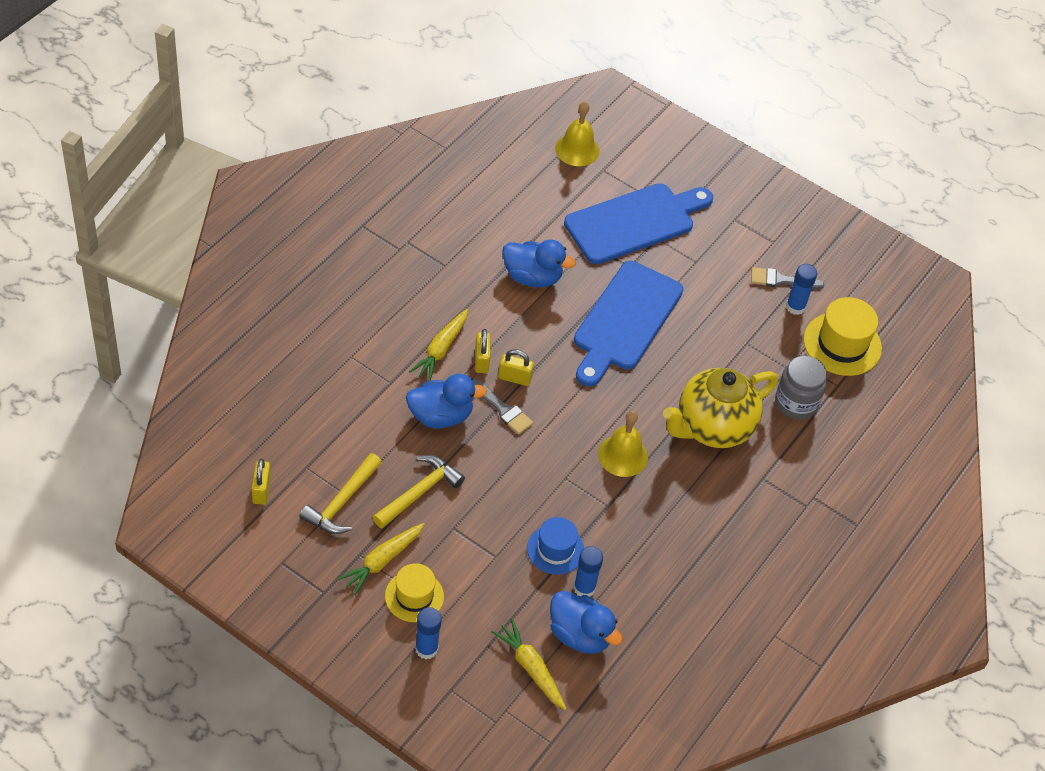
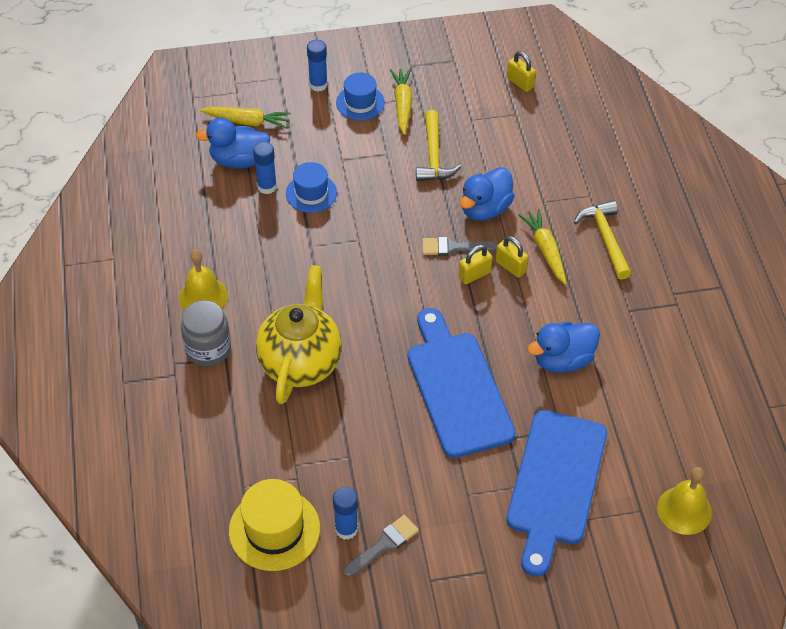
camera: 140 degrees right, 0 degrees up
yellow hammer [299,453,382,534] -> yellow hammer moved to [574,200,631,280]
yellow hat [385,563,444,622] -> blue hat [336,73,385,120]
yellow bell [598,411,648,477] -> yellow bell moved to [179,249,228,310]
grey jar [775,356,827,420] -> grey jar moved to [181,300,231,367]

